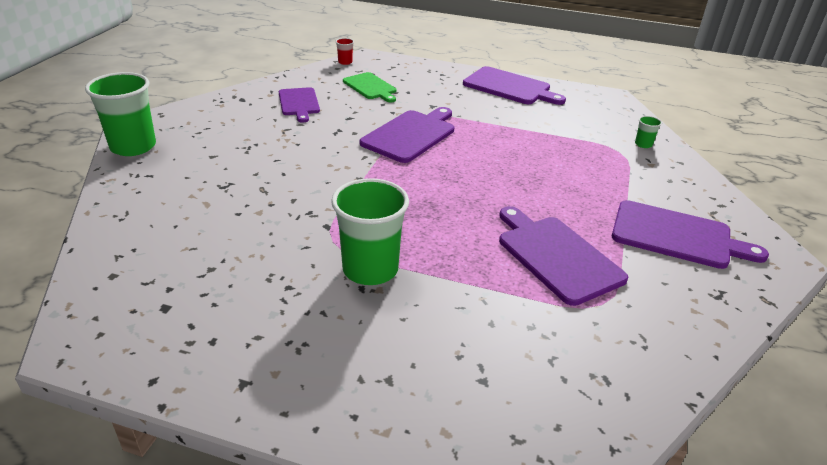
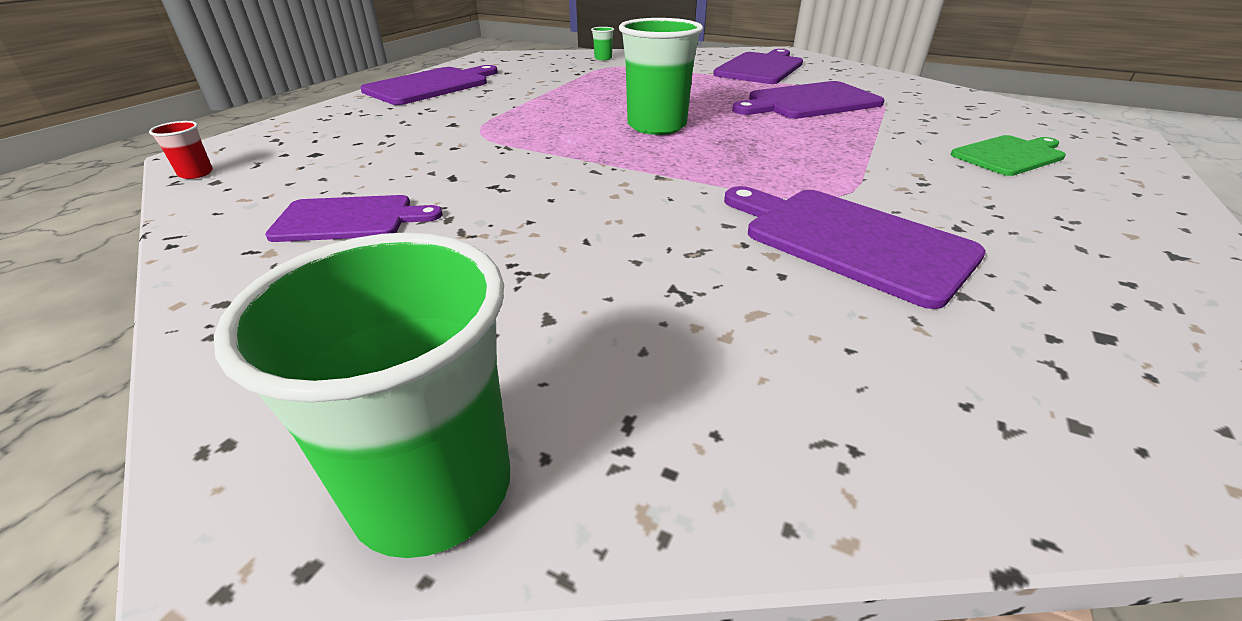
camera: 80 degrees left, 0 degrees up
green cup [331,178,409,285] -> green cup moved to [619,18,703,135]
green cutting board [343,72,396,102] -> green cutting board moved to [951,135,1066,176]
purple cutting board [360,107,454,163] -> purple cutting board moved to [724,186,986,309]

